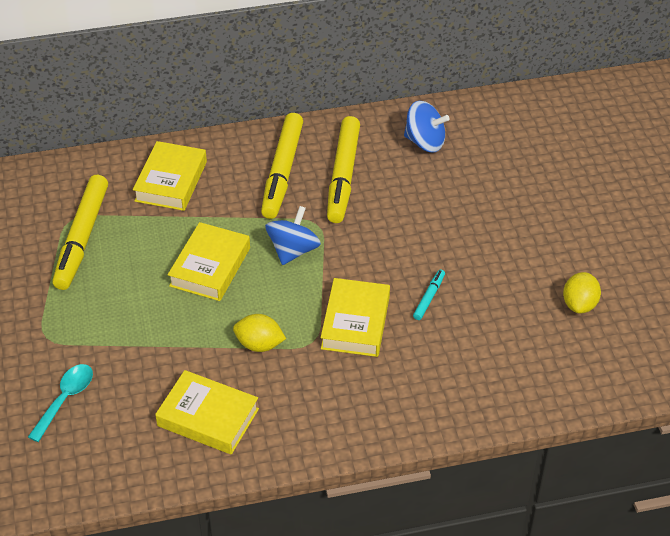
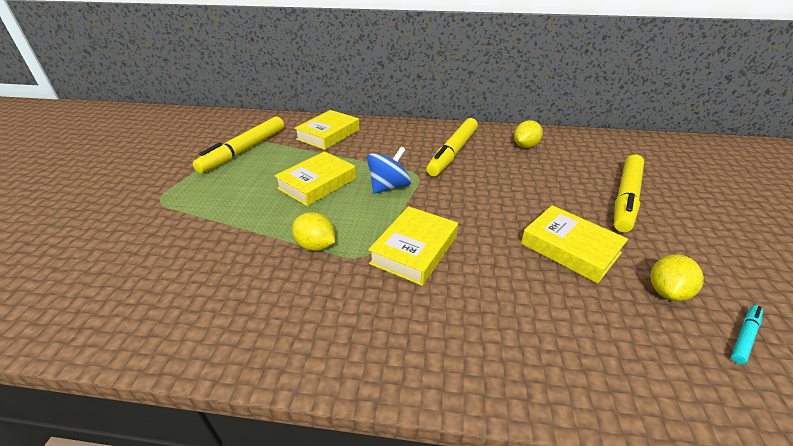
camera: 20 degrees right, 10 degrees down
turquoise spoon [28,364,93,442] -> none
yellow book [155,370,259,455] -> yellow book moved to [521,205,628,283]
yellow marker [261,113,303,219] -> yellow marker moved to [614,154,644,232]
blue spinning top [404,101,450,152] -> yellow lemon [514,120,543,148]
turquoise marker [413,269,445,320] -> turquoise marker moved to [731,305,763,364]

